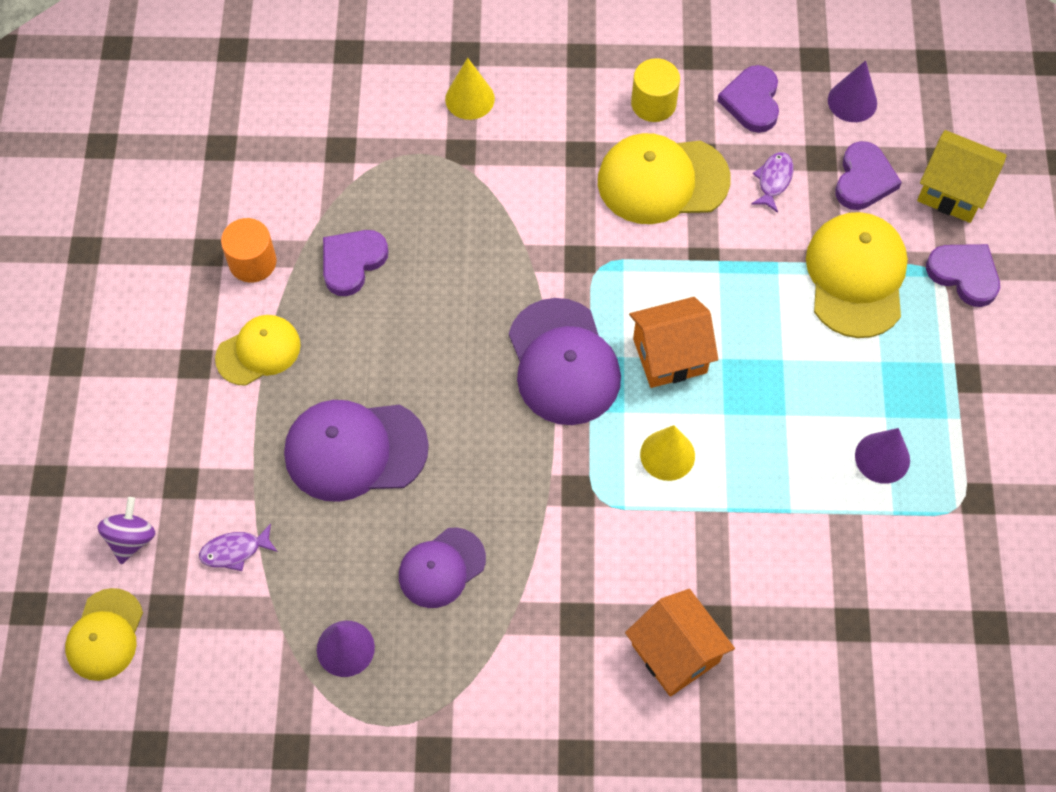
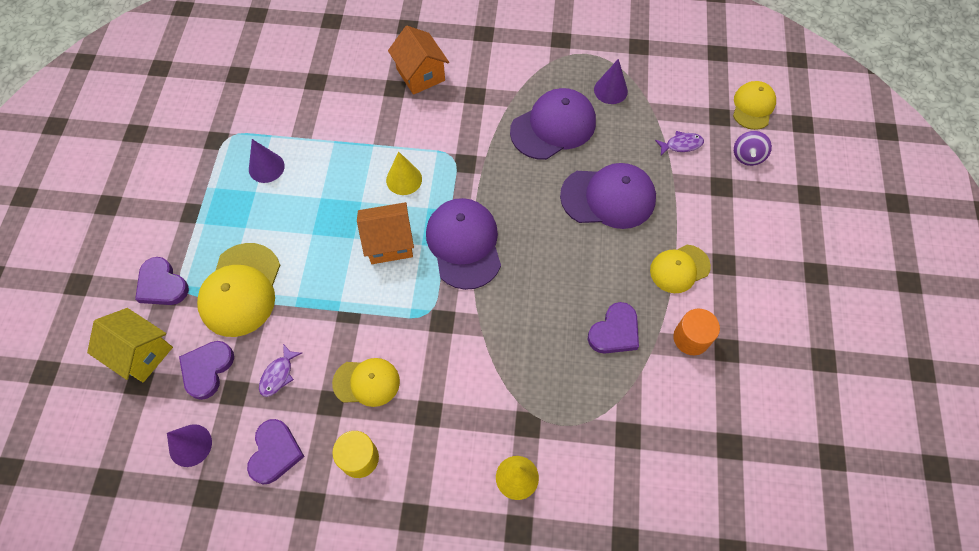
camera: 175 degrees left, 0 degrees up
purple cap [399,527,486,608] -> purple cap [510,88,596,160], size x1.60
yellow cap [598,133,731,224] -> yellow cap [332,358,400,407], size x0.62

